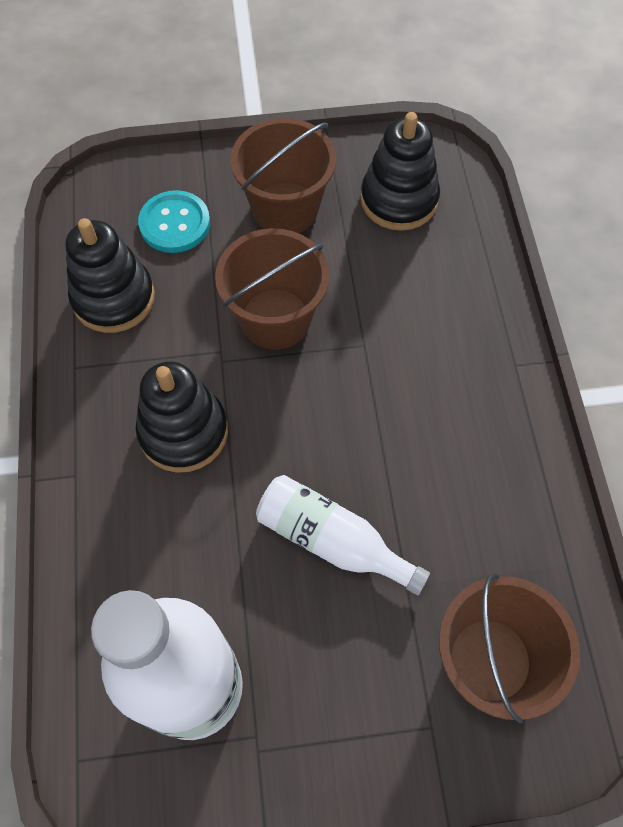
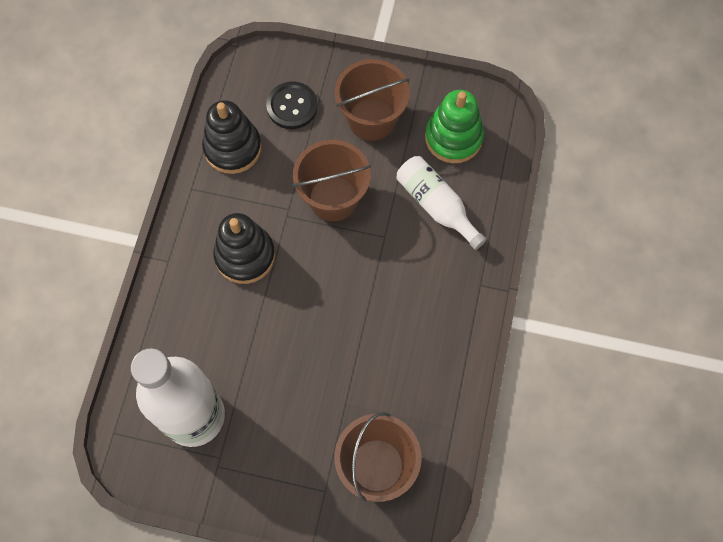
camera: 20 degrees right, 5 degrees up
turquoise button [138,190,210,253] -> black button [266,81,318,129]
white bottle [256,475,430,595] -> white bottle moved to [396,156,487,250]
black stacking toy [361,112,440,231] -> green stacking toy [425,90,484,163]

